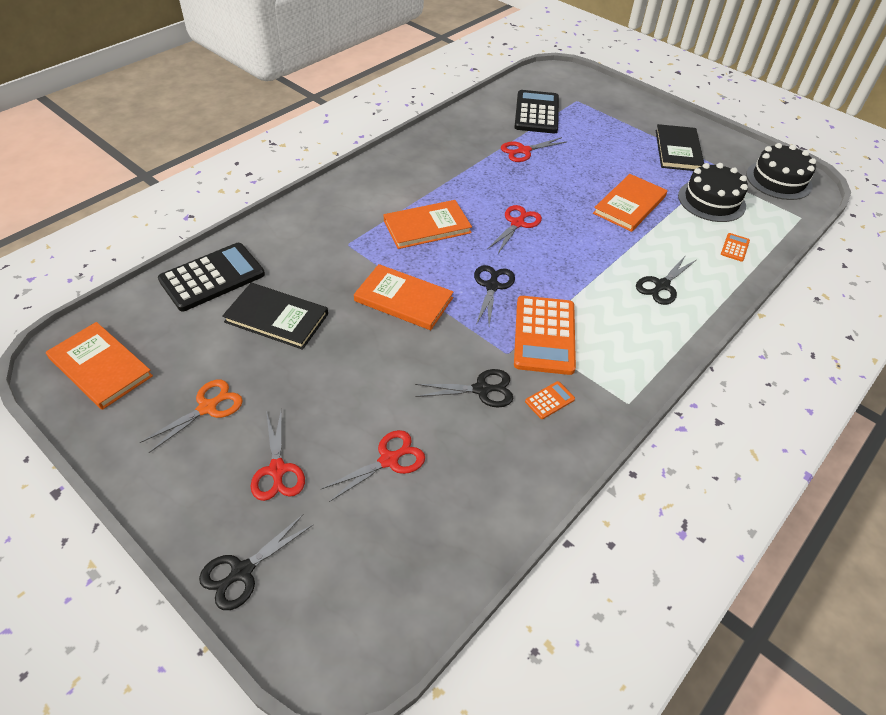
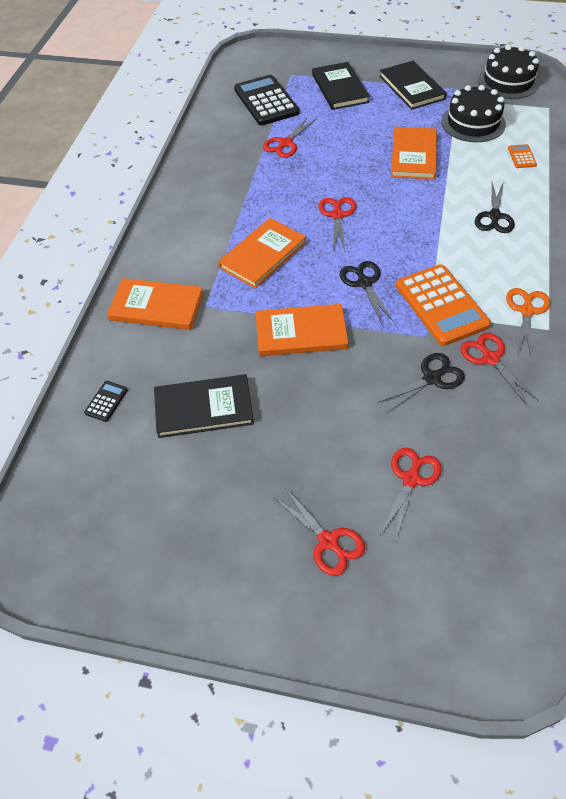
camera: 25 degrees left, 5 degrees up
orange book [46,322,153,410] -> orange book moved to [107,278,203,330]
orange scissors [140,380,243,453] -> orange scissors moved to [506,288,550,355]
black calculator [158,243,265,311] -> black calculator [84,381,128,422], size x0.43
black scissors [199,514,314,610] -> none
orange calculator [525,381,575,419] -> red scissors [460,333,538,405]
none -> black book [312,62,370,110]

